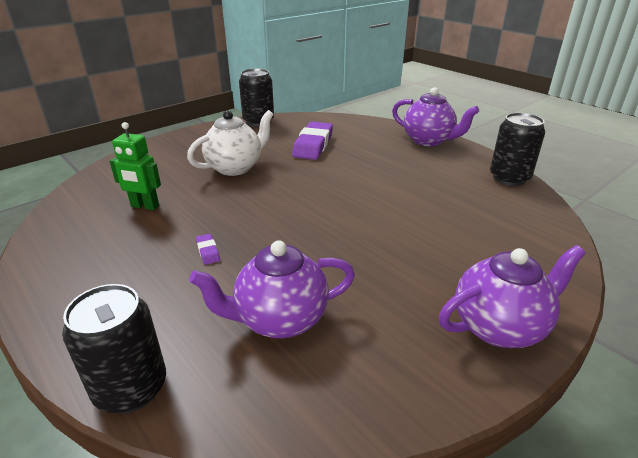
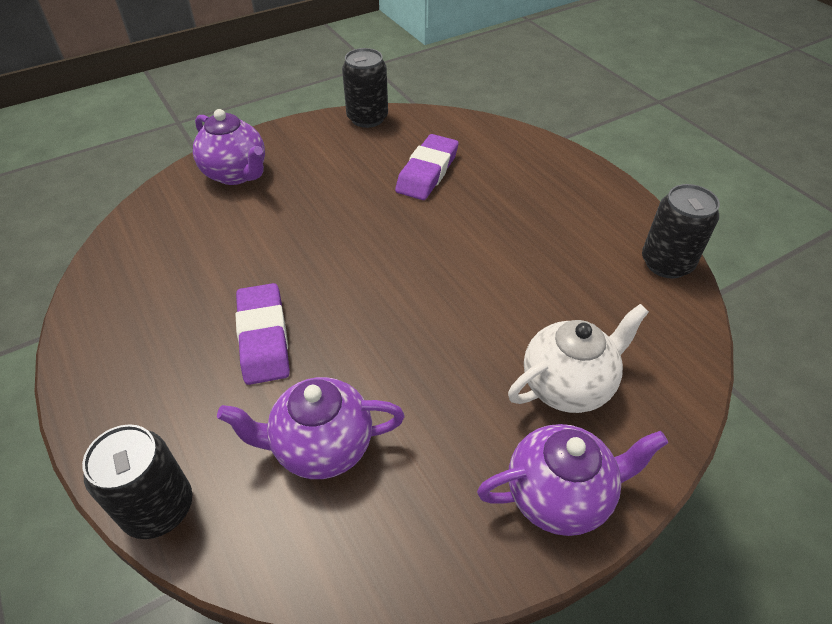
camera: 10 degrees right, 15 degrees up
green robot [110,122,161,210] -> none
white teapot [187,110,274,176] -> white teapot moved to [508,304,649,413]
purple eraser [196,234,220,265] -> purple eraser [236,283,290,385], size x2.34
purple teapot [392,87,479,146] -> purple teapot moved to [193,109,265,185]

